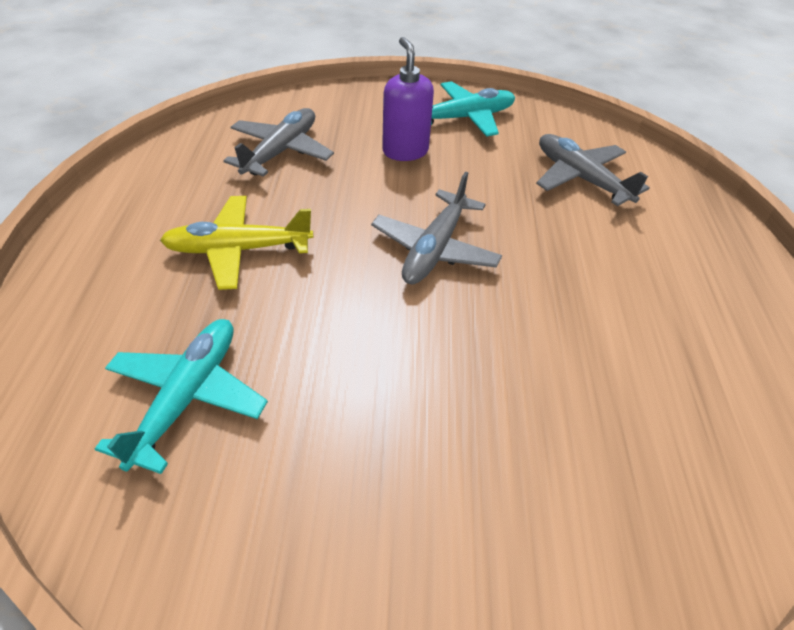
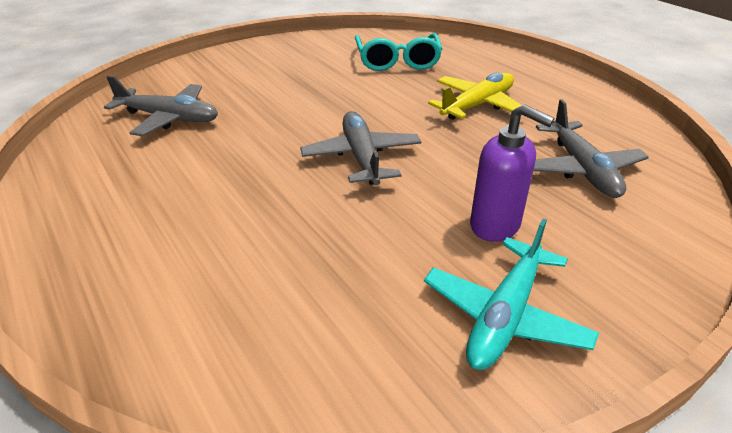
camera: 145 degrees right, 10 degrees down
turquoise plane [95,319,268,474] -> turquoise glasses [355,33,442,71]
grey plane [536,134,650,206] -> grey plane moved to [104,76,218,136]

